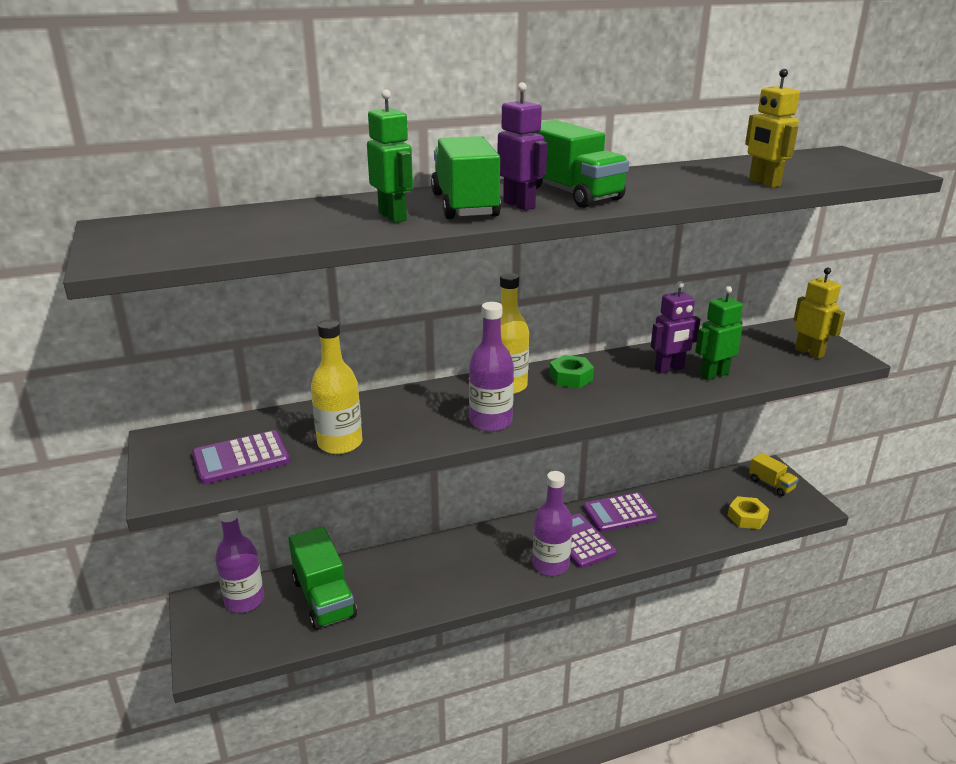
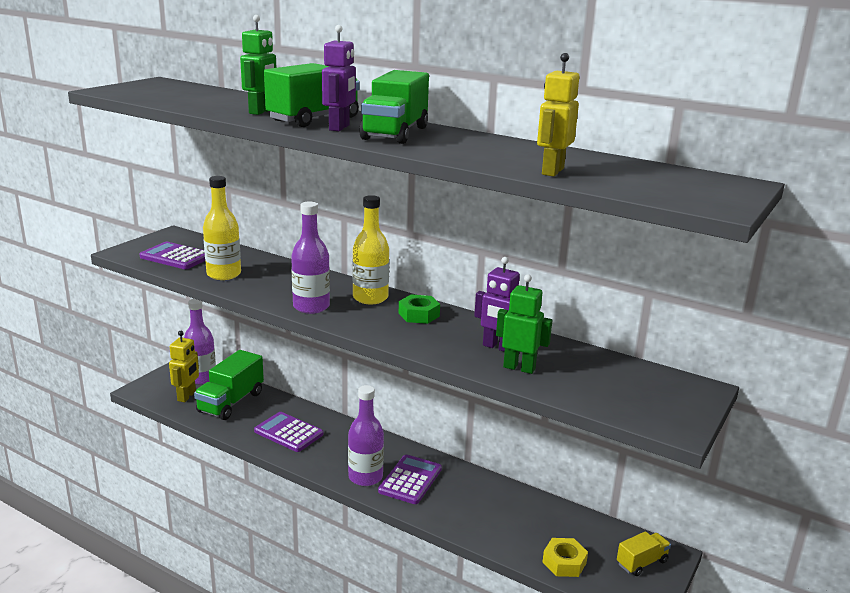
camera: 50 degrees right, 5 degrees down
purple calculator [583,492,658,532] -> purple calculator moved to [254,412,323,452]
yellow truck [749,453,799,496] -> yellow truck turned 135 degrees counterclockwise [617,531,671,576]
yellow robot [794,267,845,359] -> yellow robot moved to [169,331,199,402]

